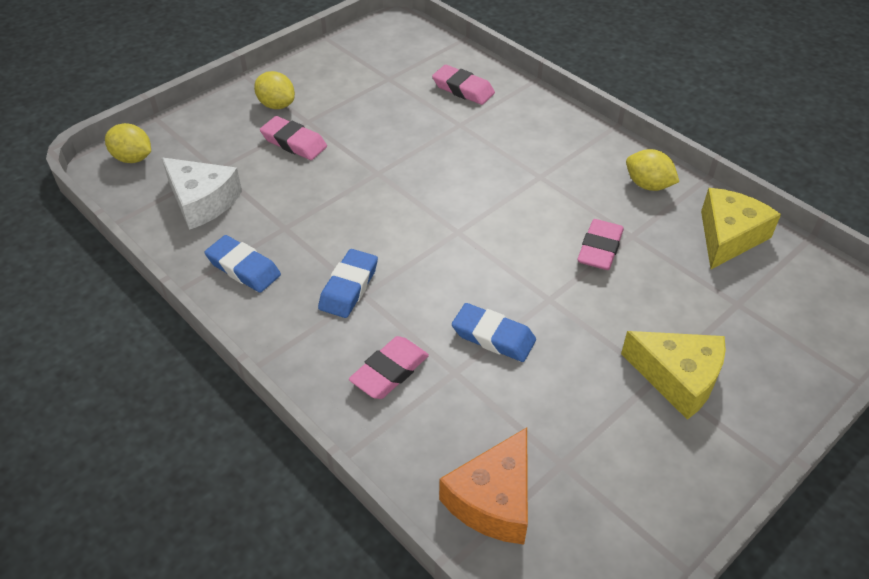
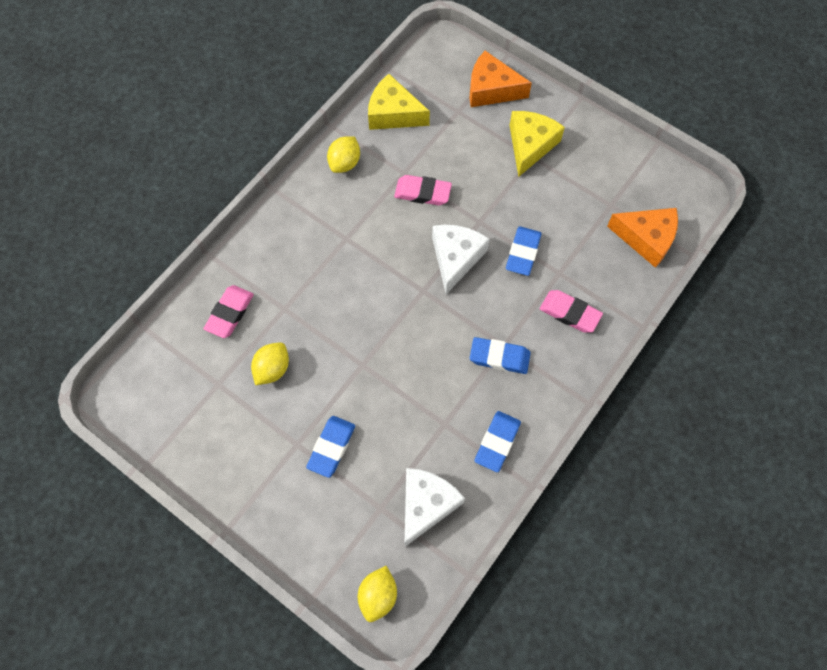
camera: 100 degrees left, 20 degrees up
yellow lemon [254,71,295,109] -> yellow lemon moved to [251,342,289,385]
pink eraser [260,116,327,160] -> blue eraser [306,416,355,478]
none -> white cheese [432,225,490,294]
none -> orange cheese [469,51,532,107]

